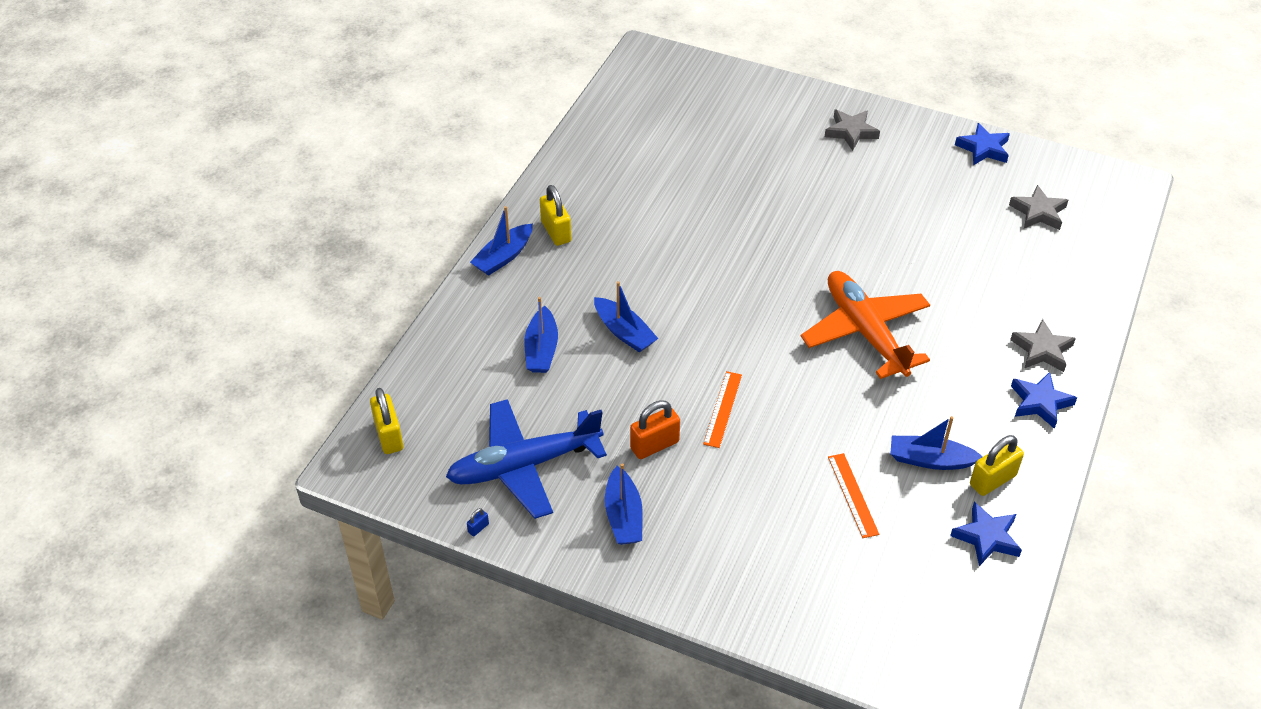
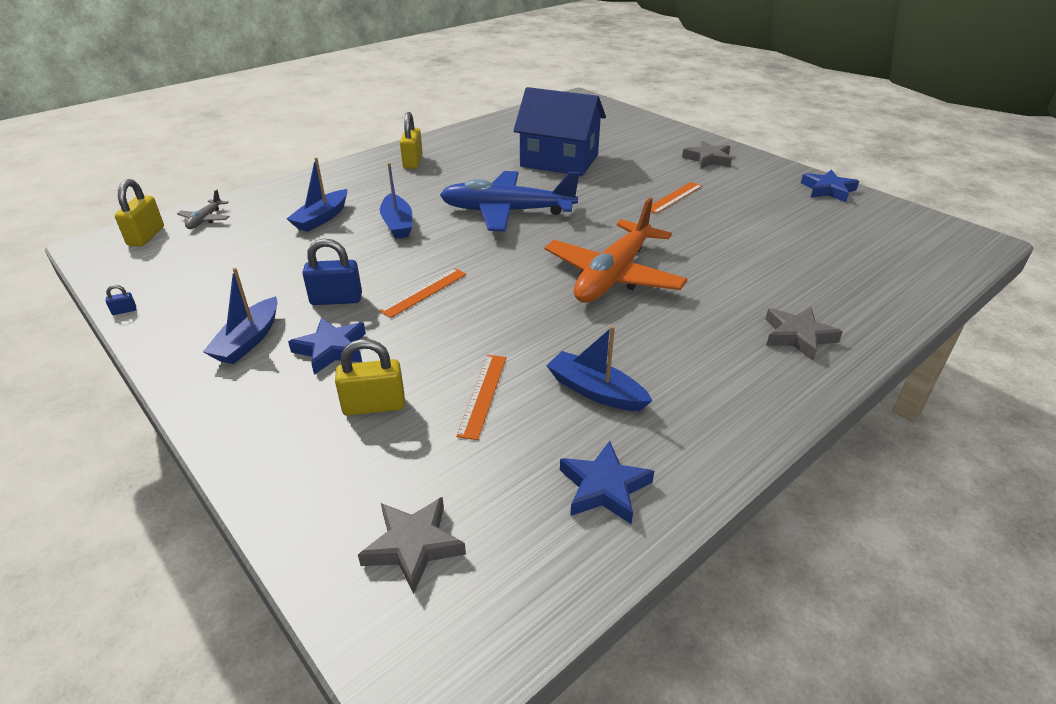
camera: 25 degrees right, 10 degrees down
blue plane [446,399,607,519] -> blue plane moved to [440,171,579,231]
blue boat [470,206,533,276] -> none
orange padlock [630,400,680,459] -> blue padlock [302,239,362,305]
orange plane [801,271,930,379] -> orange plane turned 150 degrees counterclockwise [545,197,688,303]
yellow padlock [970,435,1024,496] -> yellow padlock moved to [335,339,405,416]
grey star [1009,185,1068,230] -> grey star moved to [358,497,466,594]
blue star [1011,372,1077,429] -> blue star moved to [288,318,366,375]
none -> grey plane [177,190,230,229]
none -> blue house [513,87,606,176]
none -> orange ruler [651,182,702,214]

